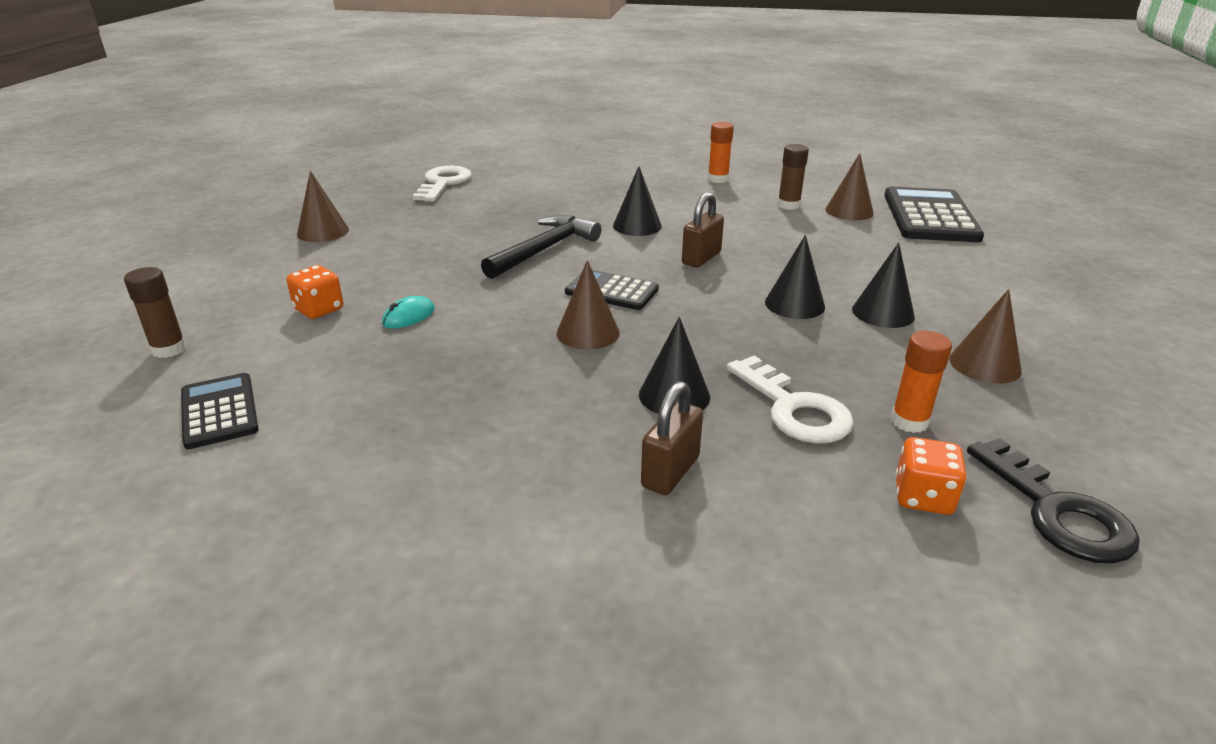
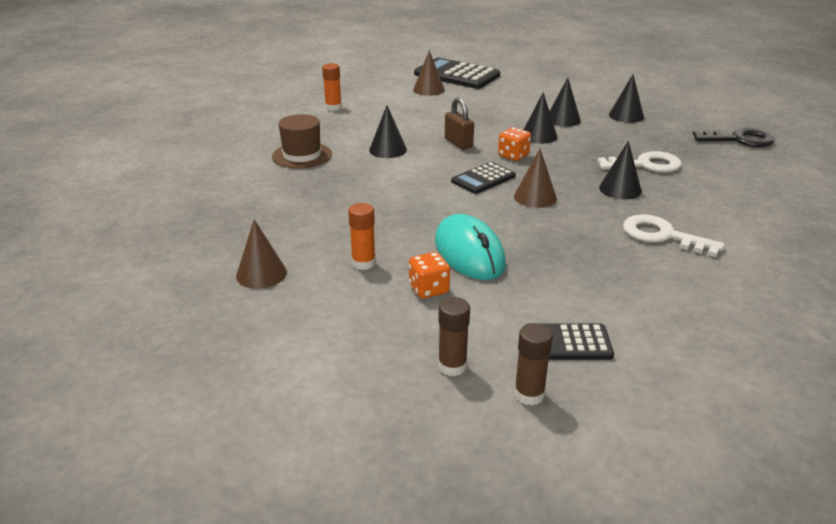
camera: 65 degrees left, 0 degrees up
turquoise mouse [382,296,435,329] -> turquoise mouse [435,214,506,280], size x2.26
white key [413,166,472,202] -> white key moved to [623,214,725,257]
black hammer [481,215,601,279] -> none
brown padlock [641,381,703,495] -> none
brown glue stick [778,144,809,210] -> brown glue stick moved to [514,323,553,406]
orange glue stick [891,331,952,433] -> orange glue stick moved to [348,203,376,270]
orange dice [895,437,967,515] -> orange dice moved to [498,127,531,161]
brown cone [949,289,1021,383] -> black cone [609,75,644,123]
none -> brown hat [272,114,332,169]

